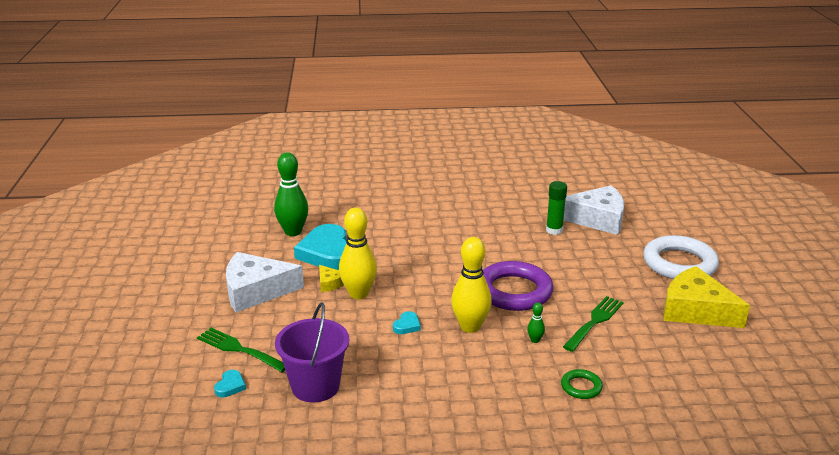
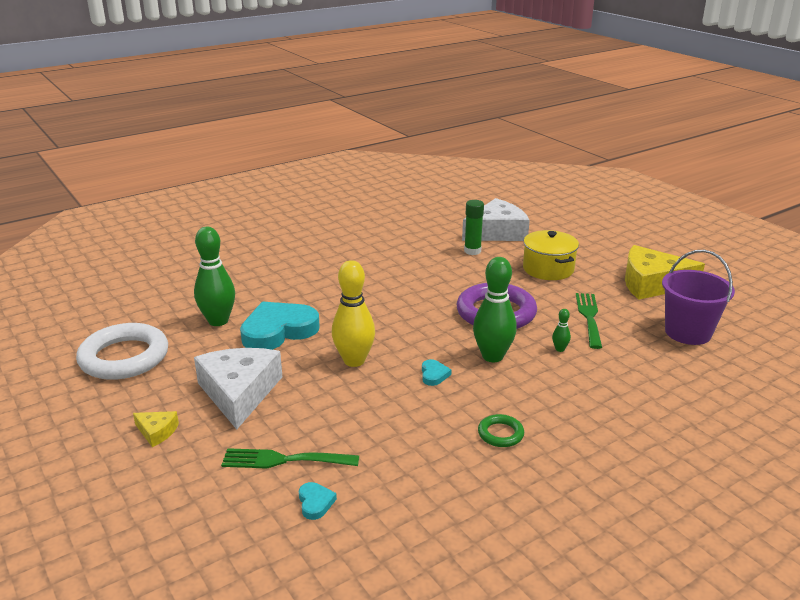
camera: 30 degrees left, 0 degrees up
white cheese [226,252,304,312] -> white cheese turned 120 degrees clockwise [194,348,282,430]
purple bucket [275,302,349,402] -> purple bucket moved to [662,250,735,345]
turquoise heart [294,224,347,270] -> turquoise heart turned 105 degrees clockwise [240,302,320,350]
yellow cheese [319,265,344,292] -> yellow cheese moved to [133,411,179,447]
yellow bowling pin [451,237,492,333] -> green bowling pin [473,257,517,362]
green ring [561,369,603,399] -> green ring moved to [478,414,524,447]
white ring [643,235,719,279] -> white ring moved to [76,323,168,380]
none -> yellow pot [523,230,579,280]

